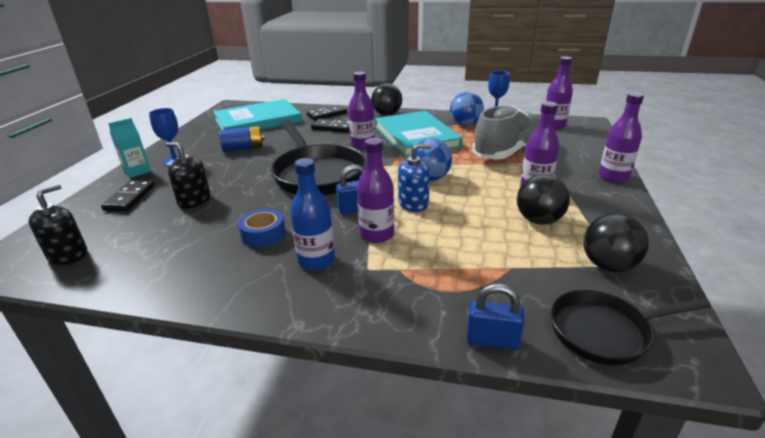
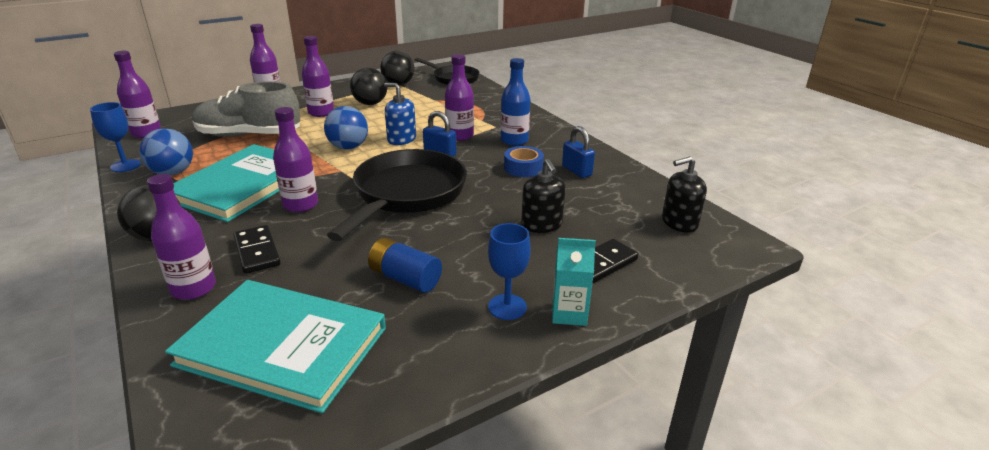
camera: 135 degrees left, 0 degrees up
black domino [307,105,347,121] -> purple bottle [147,174,216,300]
blue padlock [466,284,525,350] -> blue padlock moved to [562,126,595,178]

